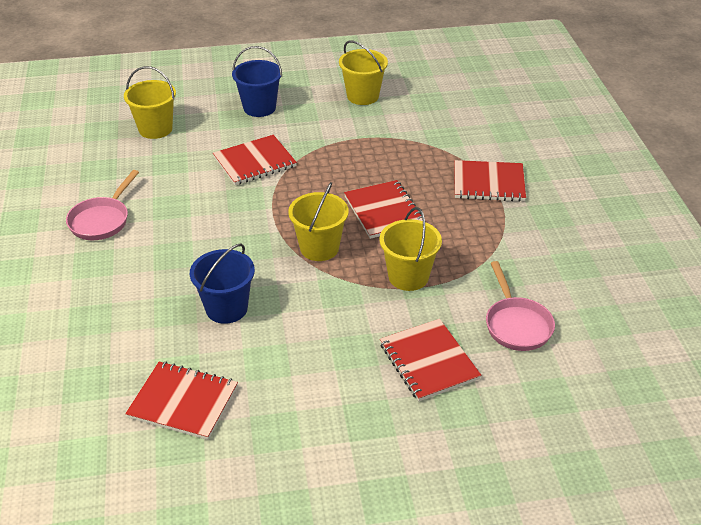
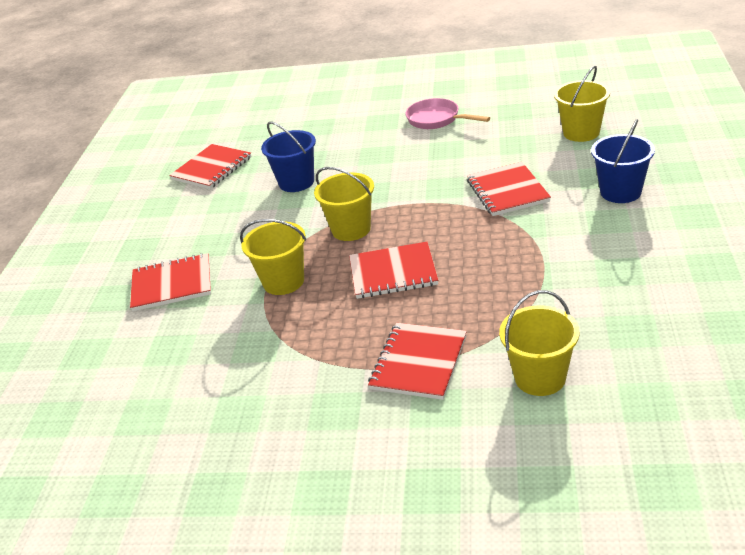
camera: 110 degrees right, 5 degrees down
yellow bucket [339,41,388,105] -> yellow bucket moved to [499,290,580,396]
pink pan [486,261,555,351] -> none

